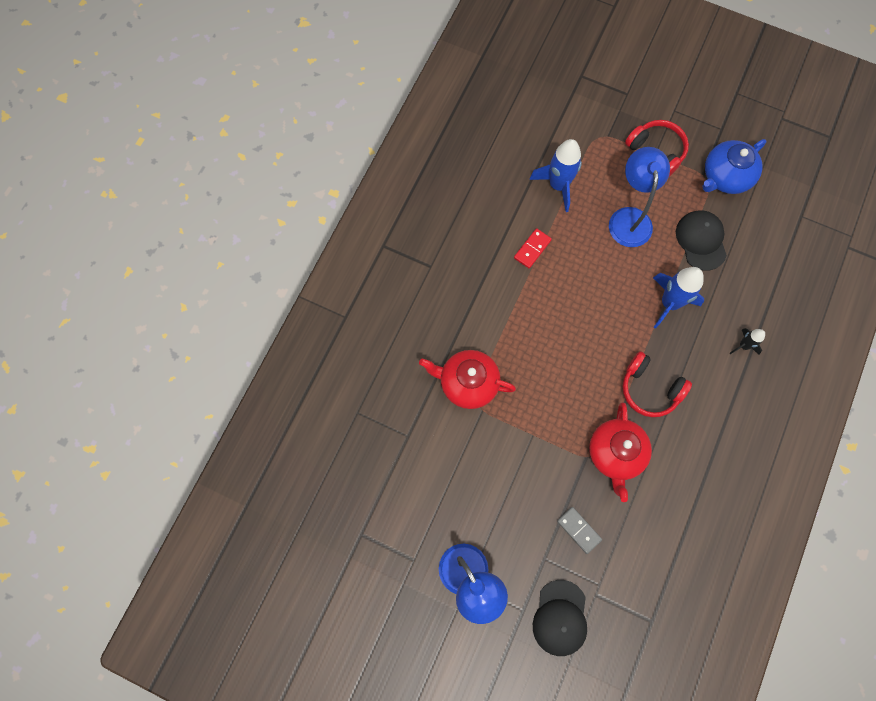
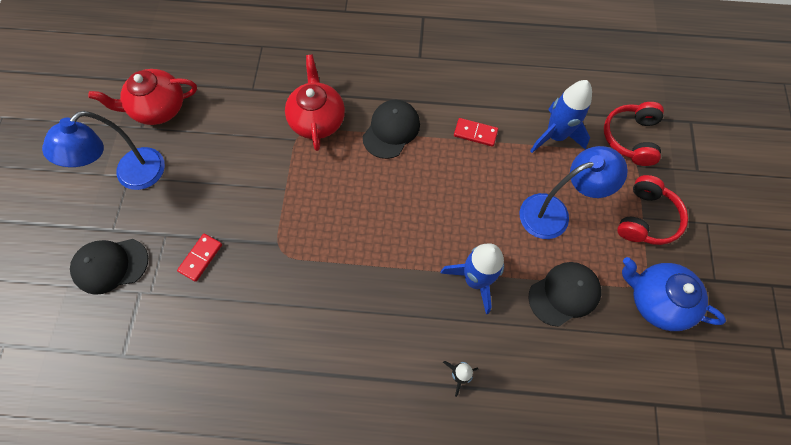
camera: 70 degrees right, 5 degrees down
grey domino [557,507,602,554] -> red domino [177,234,222,282]
red teapot [589,402,652,502] -> red teapot moved to [88,69,197,125]
red headphones [623,351,692,417] -> red headphones moved to [604,102,664,166]
none -> black cap [363,100,420,159]

